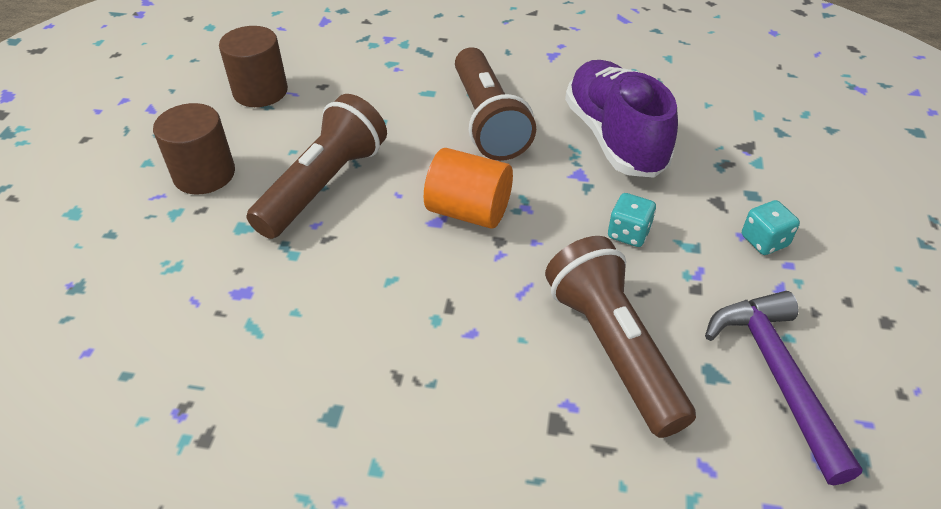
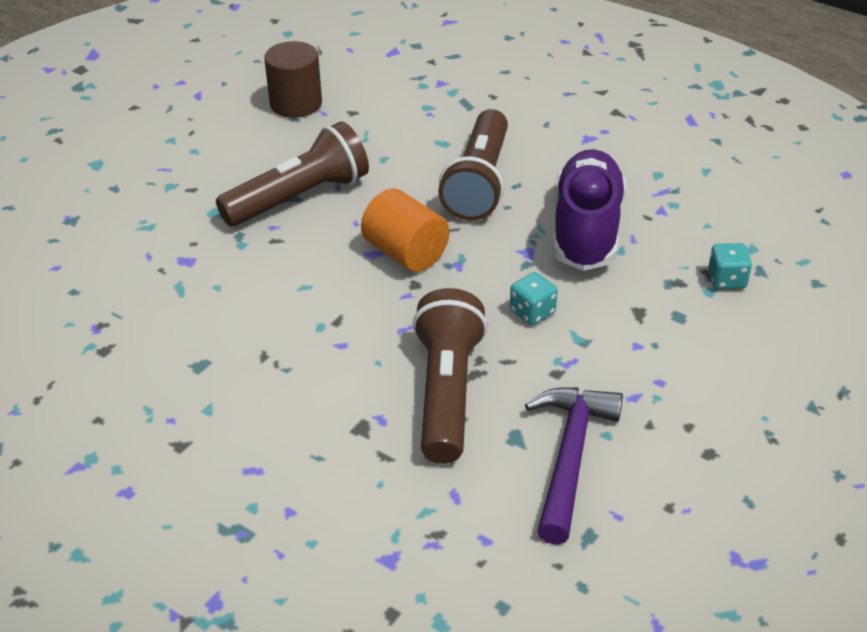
camera: 25 degrees right, 5 degrees down
brown cylinder [153,103,235,194] -> none
turquoise dice [742,200,800,255] -> turquoise dice moved to [708,243,752,289]

